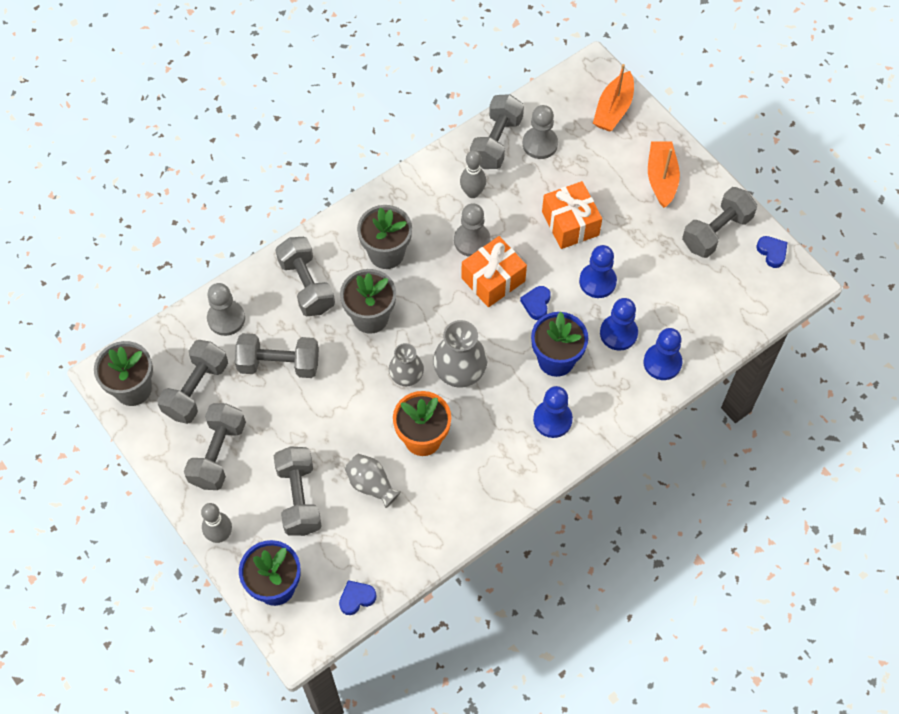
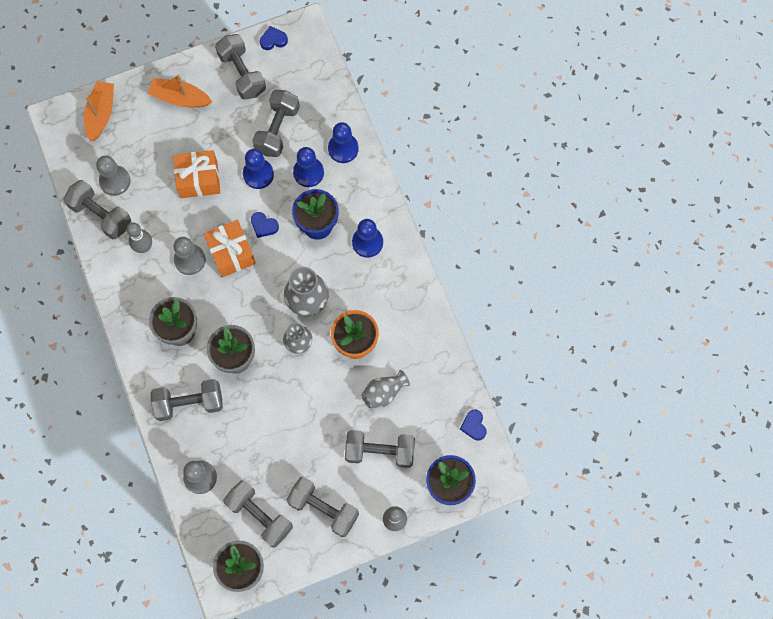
camera: 75 degrees left, 10 degrees up
grey dumbbell [235,333,319,378] -> grey dumbbell moved to [252,90,300,157]
orange boat [593,64,634,132] -> orange boat turned 120 degrees counterclockwise [84,81,114,142]

